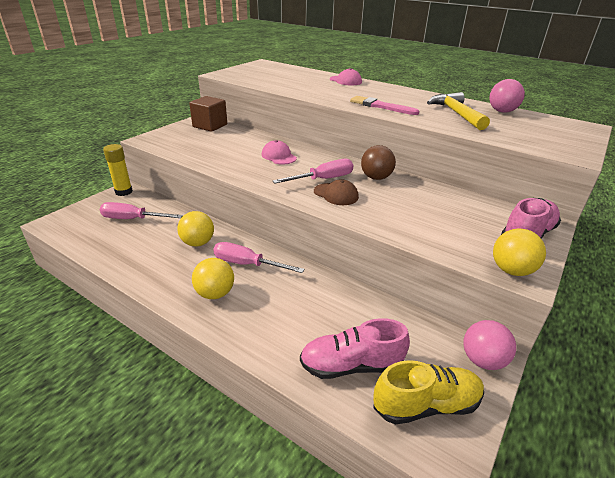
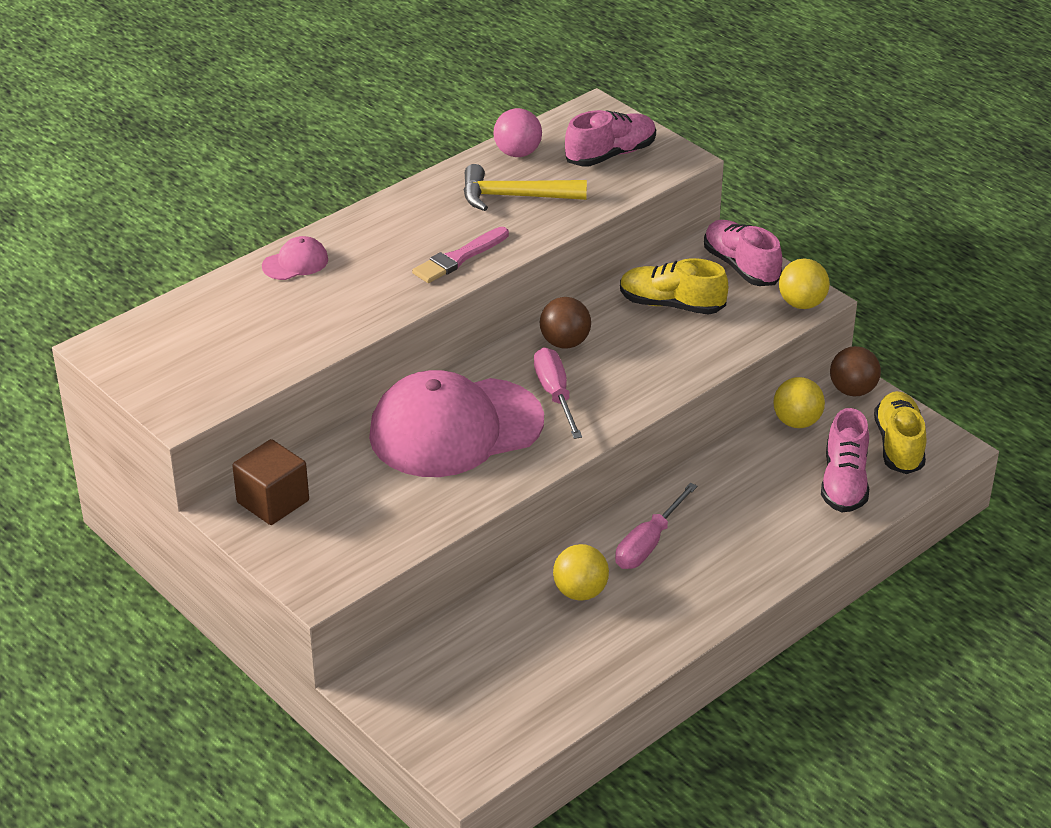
camera: 75 degrees left, 5 degrees up
pink screwdriver [100,202,183,219] -> none
yellow glue stick [103,144,133,196] -> none
yellow ball [192,258,234,299] -> yellow ball moved to [773,377,825,428]
pink cap [262,140,297,165] -> pink cap [369,370,544,477], size x2.50
brown cap [314,179,359,205] -> none
pink ball [463,320,516,370] -> brown ball [830,346,881,396]
none -> pink shoe [565,110,656,166]
none -> yellow shoe [620,258,728,315]

